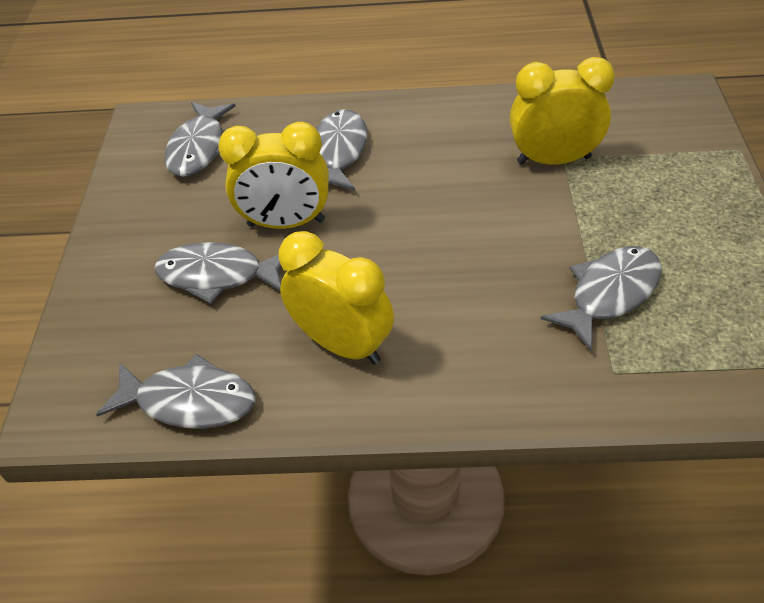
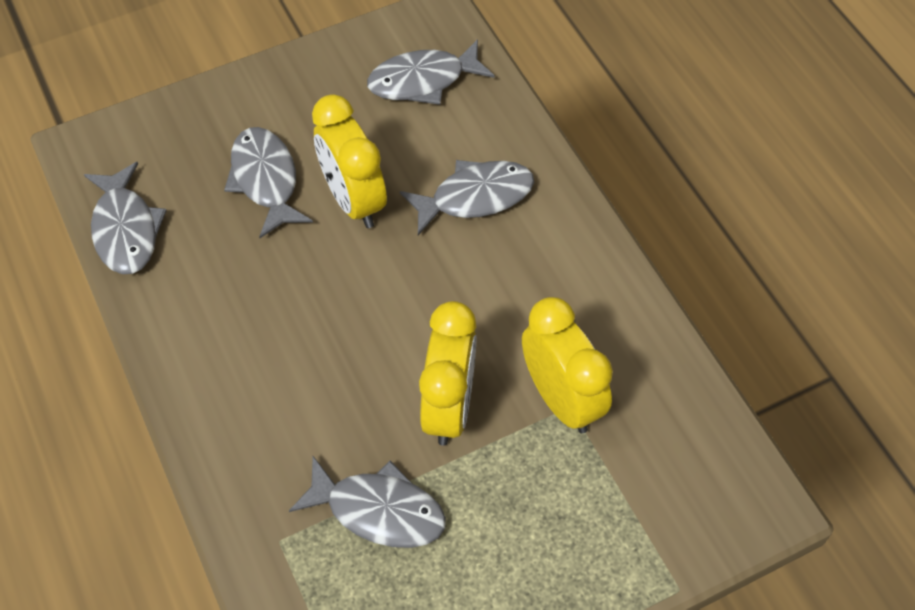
camera: 60 degrees right, 10 degrees up
yellow clock [279,231,394,364] -> yellow clock moved to [419,301,476,446]

